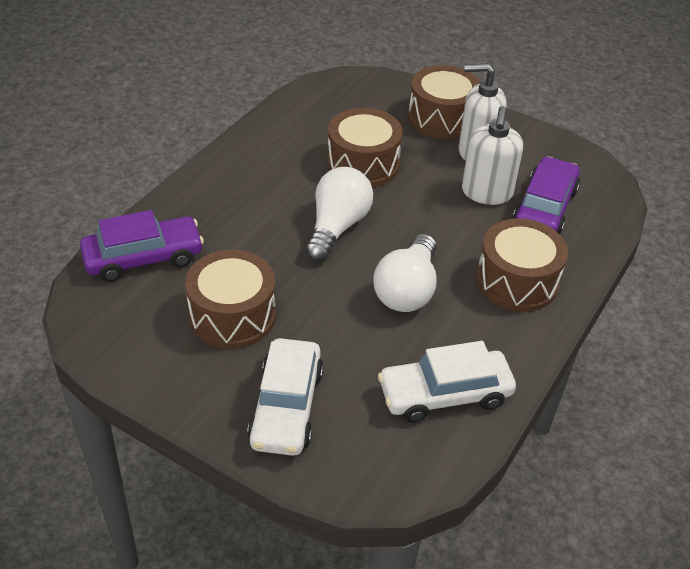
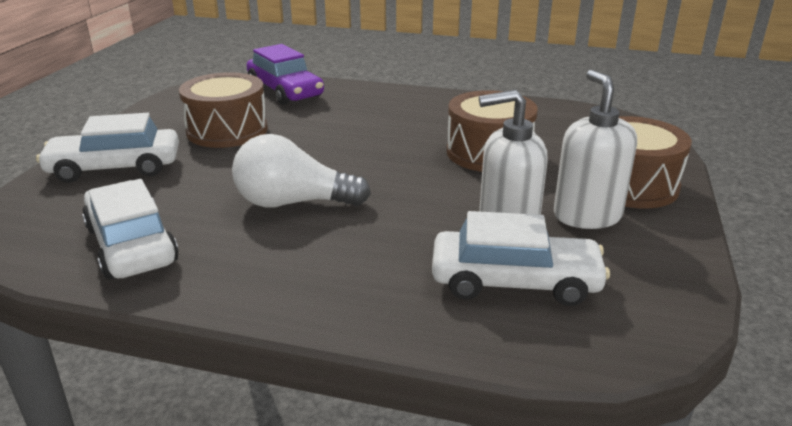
camera: 75 degrees right, 15 degrees down
white light bulb [305,167,373,262] -> none
brown drum [476,218,568,312] -> none
purple car [513,156,580,234] -> white car [432,211,610,306]

